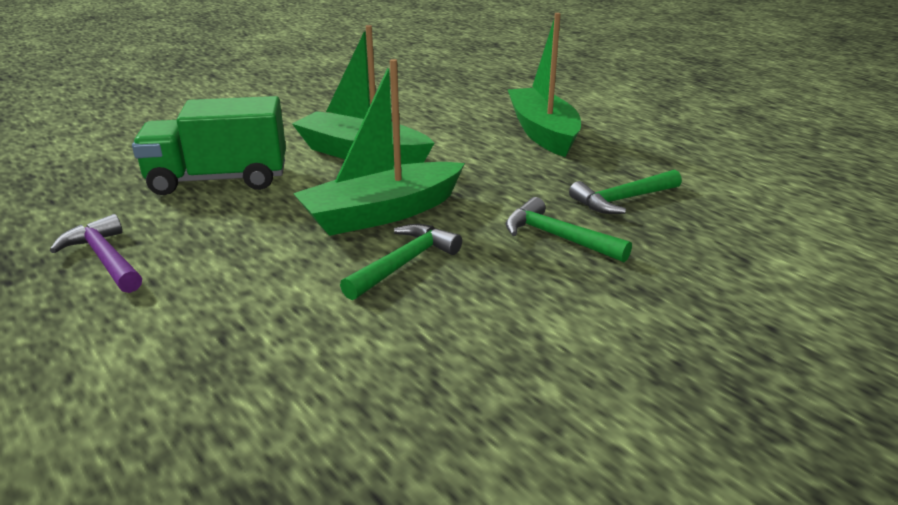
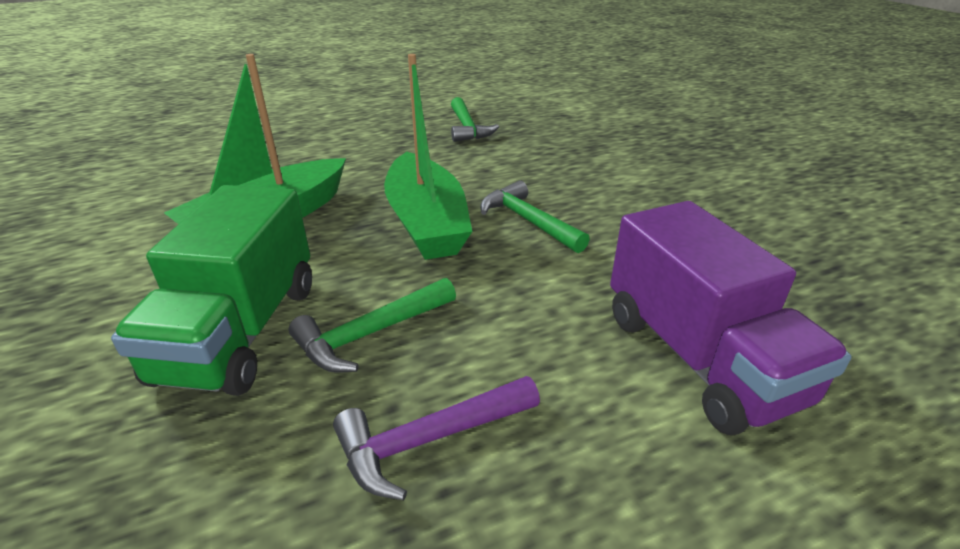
camera: 75 degrees left, 5 degrees up
green hammer [506,197,632,262] -> green hammer moved to [288,278,456,373]
green boat [508,13,581,157] -> none
none -> purple truck [610,201,851,435]

